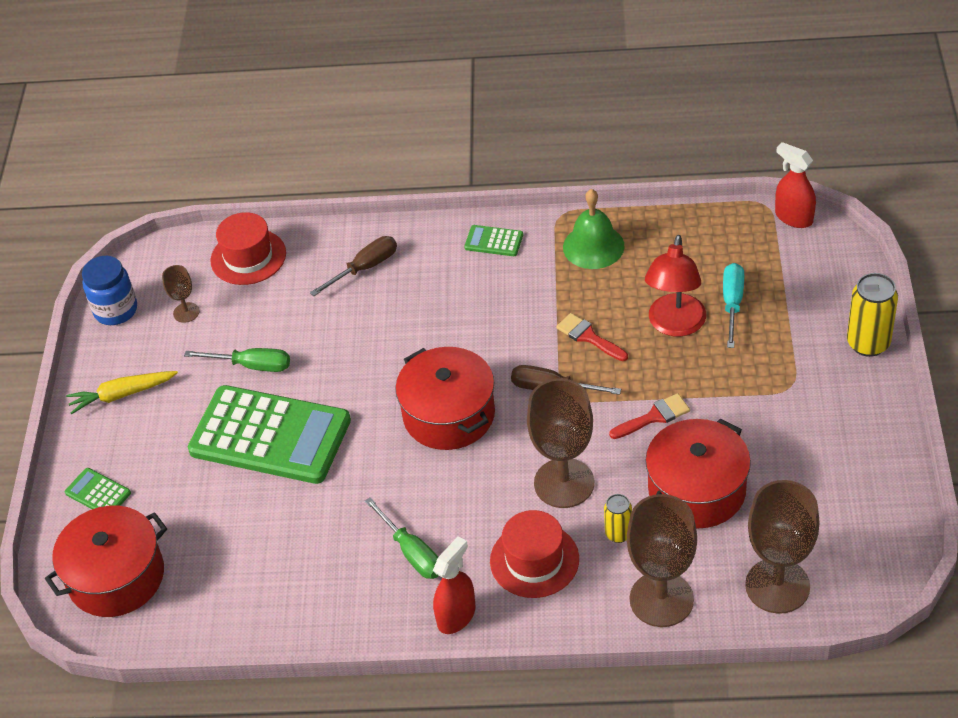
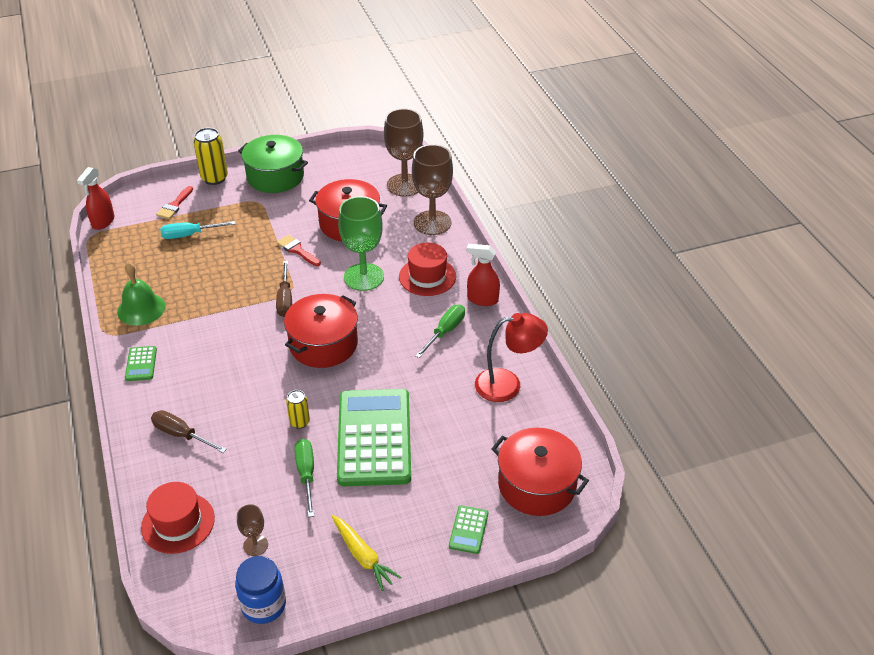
camera: 115 degrees left, 5 degrees down
brown goblet [527,378,594,508] -> green goblet [338,196,384,291]
red brush [556,313,628,361] -> red brush moved to [156,186,193,219]
yellow can [604,494,632,543] -> yellow can moved to [286,390,310,429]
red lamp [645,235,706,337] -> red lamp moved to [475,313,548,402]
none -> green pot [238,135,308,193]

